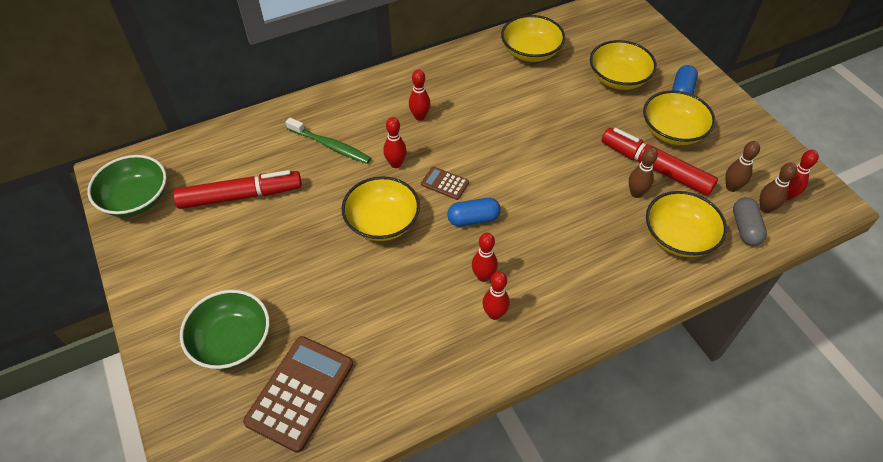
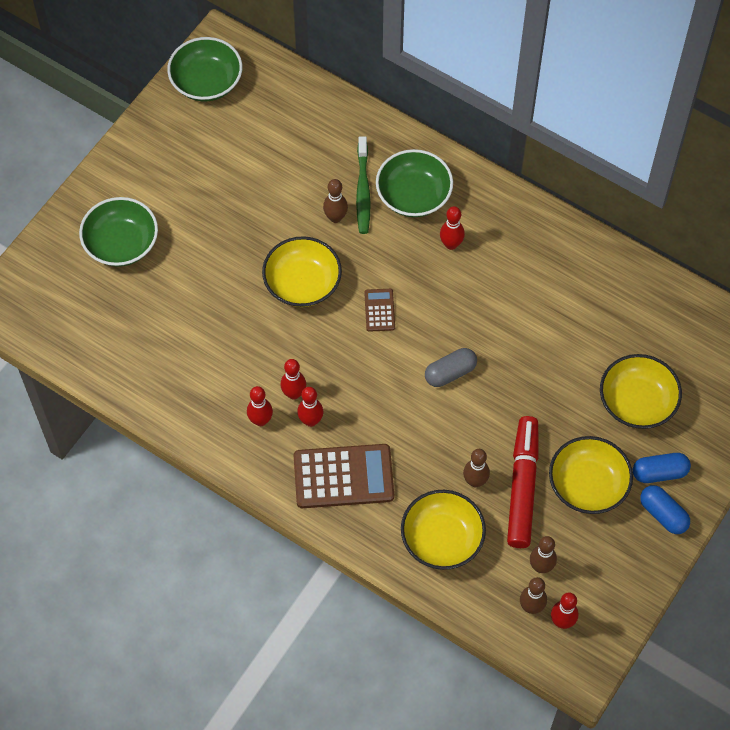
camera: 60 degrees right, 10 degrees up
red marker [173,170,302,209] -> none
brown calculator [243,336,353,453] -> brown calculator moved to [294,444,394,508]
red bowling pin [383,117,407,168] -> red bowling pin moved to [297,387,323,427]
blue capsule [447,198,501,226] -> blue capsule moved to [640,485,690,534]
yellow bowl [501,15,565,62] -> none
grey capsule [733,197,767,246] -> grey capsule moved to [425,348,477,387]
none -> brown bowling pin [323,179,348,223]
none -> green bowl [376,149,453,217]

